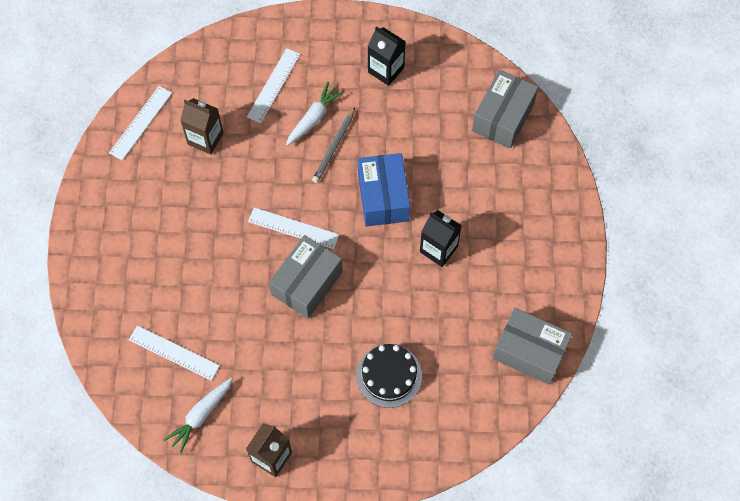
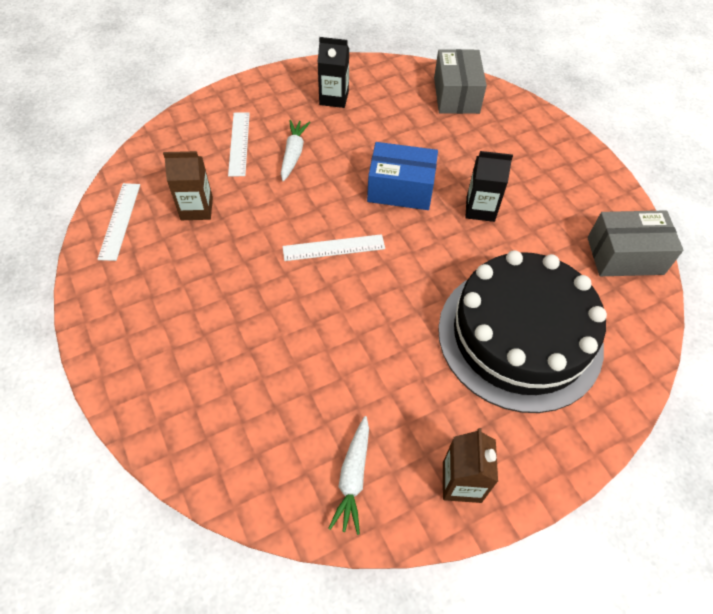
camera: 30 degrees left, 10 degrees down
white ruler [129,325,220,381] -> none
grey box [269,235,343,319] -> none
grey pencil [312,107,355,183] -> none
black cake [356,344,422,408] -> black cake [438,250,607,413], size x2.16
blue box [358,153,410,227] -> blue box turned 45 degrees counterclockwise [367,142,438,210]

